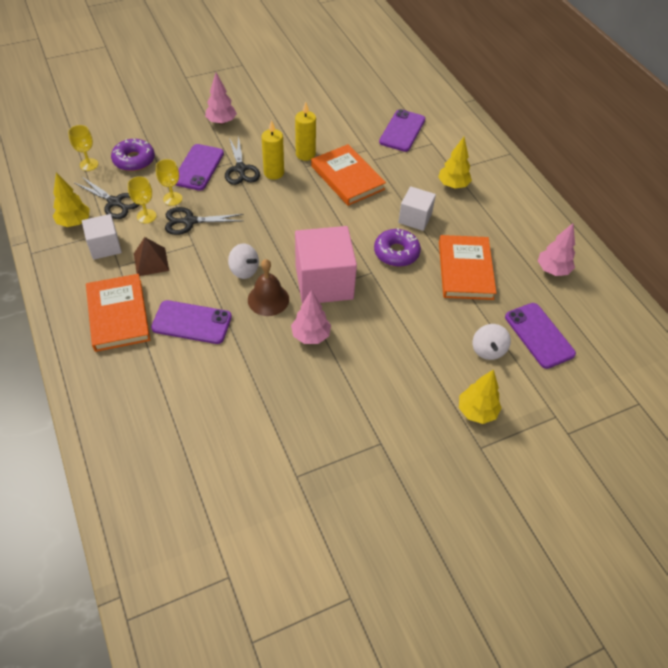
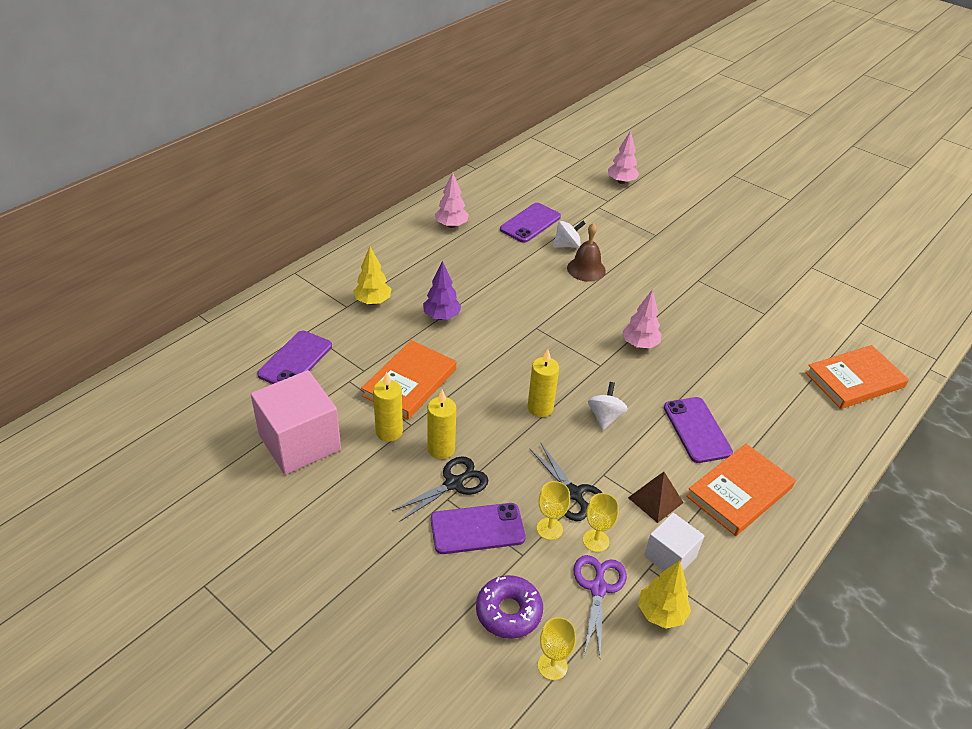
camera: 115 degrees left, 10 degrees down
black scissors [75,176,139,219] -> purple scissors [574,555,627,656]
pink tree [205,73,237,125] -> pink tree moved to [608,130,639,184]
brown bell [248,259,289,316] -> brown bell moved to [567,223,606,282]
pink cube [295,226,357,304] -> pink cube moved to [251,370,341,475]
purple donut [374,228,421,267] -> none
purple phone [379,109,425,152] -> purple phone turned 60 degrees counterclockwise [257,331,332,384]
white cube [398,186,436,231] -> purple tree [423,261,462,320]
orange book [439,235,496,300] -> orange book moved to [805,345,909,409]
yellow tree [459,369,502,424] -> none
none -> yellow candle [528,349,559,417]

